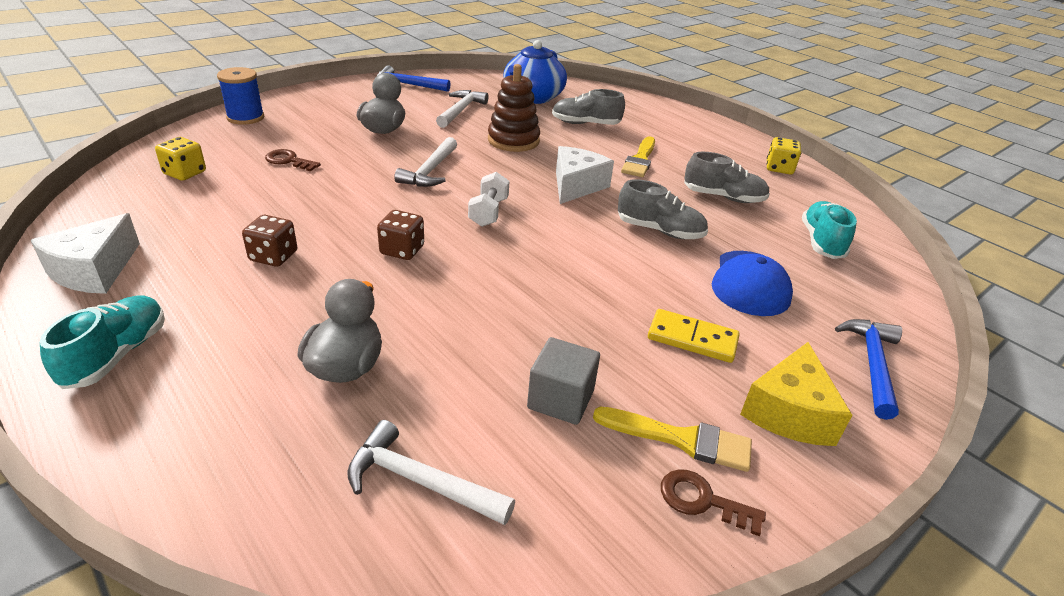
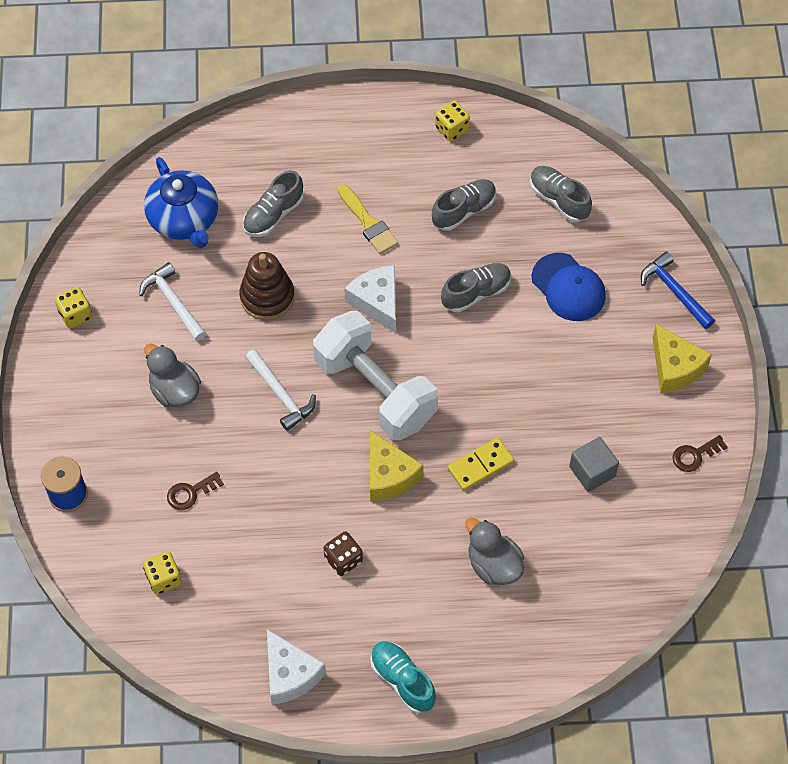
camera: 50 degrees left, 25 degrees up
white hammer [347,420,515,525] -> none
blue hammer [377,65,450,92] -> yellow dice [55,287,92,329]
brown dice [377,210,424,260] -> yellow cheese [370,430,423,502]
white dumbbell [468,172,509,227] -> white dumbbell [313,311,438,440], size x2.37
yellow brush [593,407,752,472] -> none
yellow domino [648,309,740,363] -> yellow domino moved to [448,437,514,491]
turquoise shoe [802,201,857,259] -> grey shoe [530,166,592,222]

